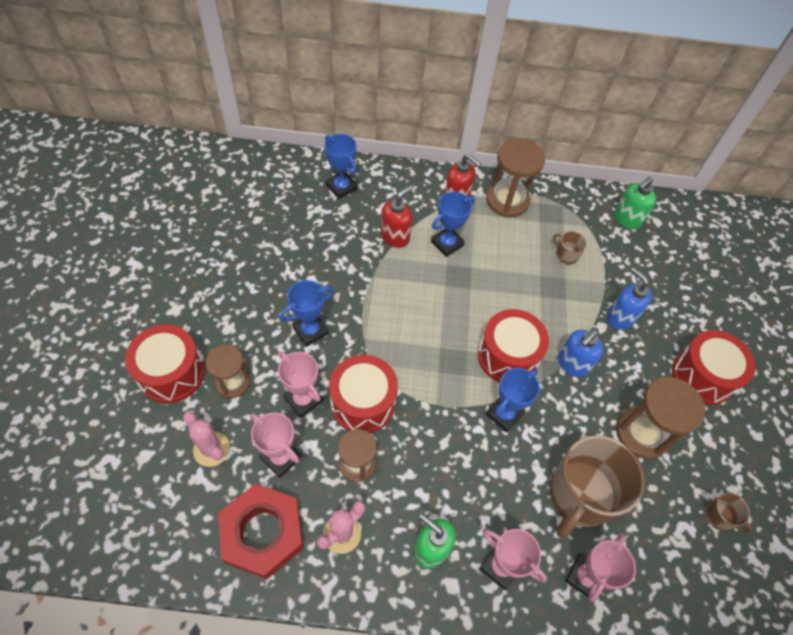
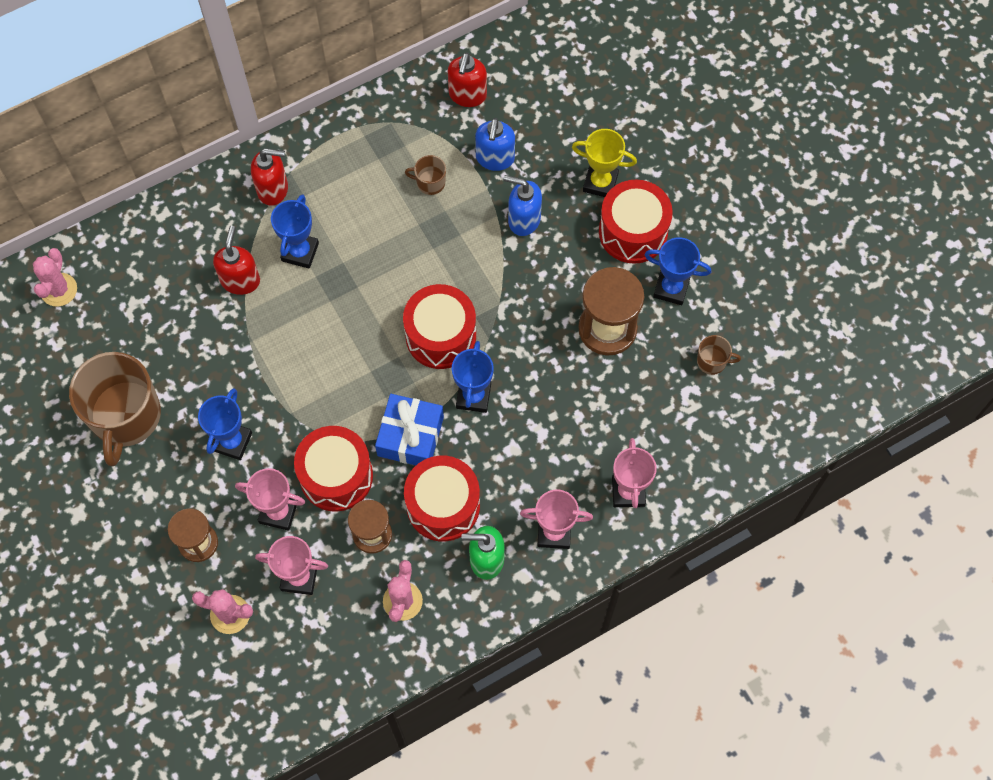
camera: 30 degrees left, 10 degrees up
red drum [125,325,205,403] -> red drum moved to [404,456,480,541]
red nut [218,484,304,579] -> none
blue trophy [324,134,357,199] -> blue trophy moved to [644,237,711,305]
brown hourglass [486,139,545,217] -> none
brown mug [549,435,645,538] -> brown mug moved to [69,352,161,466]
blue soap dispenser [558,329,604,377] -> blue soap dispenser moved to [475,118,515,171]
green soap dispenser [615,177,656,229] -> red soap dispenser [448,52,487,107]
none -> pink cactus [33,248,77,306]
none -> blue gift [375,394,444,465]
none -> yellow trophy [572,129,637,197]

